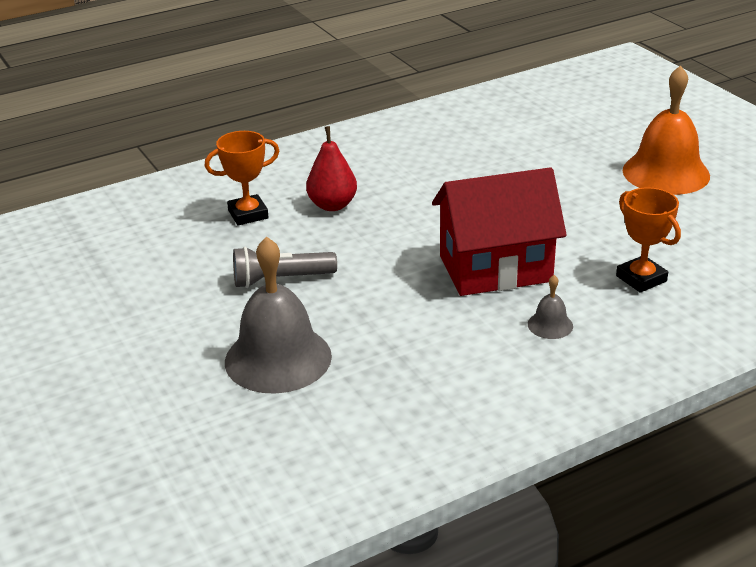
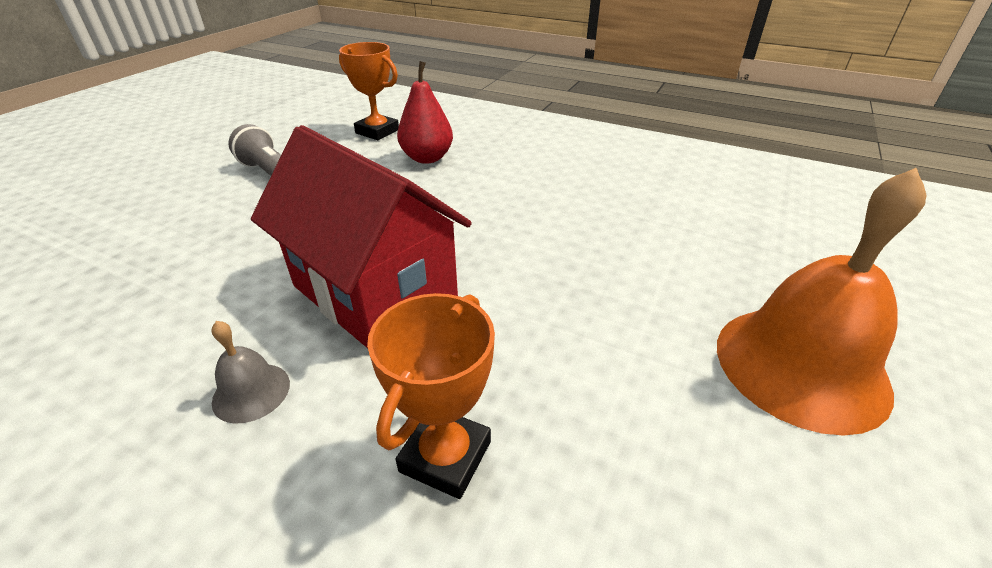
camera: 55 degrees right, 5 degrees up
grey bell [225,236,332,394] -> none

